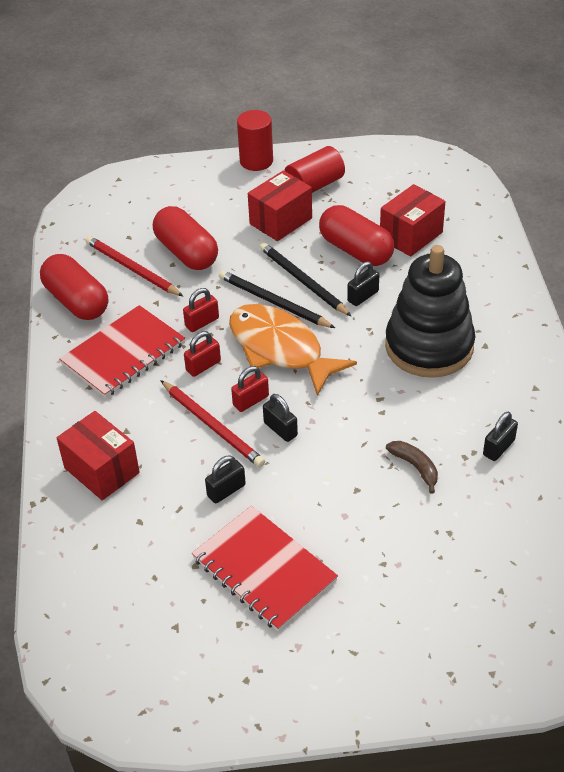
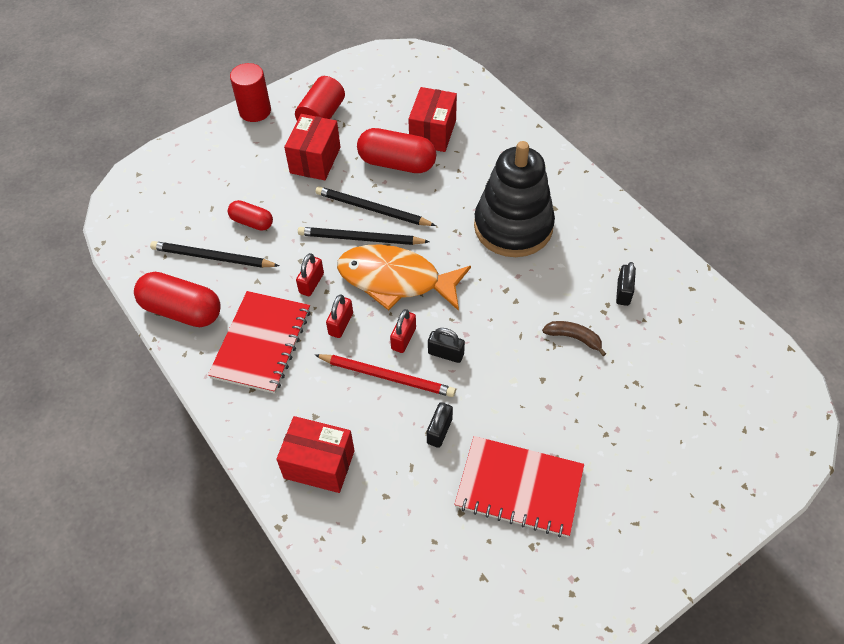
camera: 30 degrees left, 10 degrees up
red pencil [86,236,183,296] -> black pencil [150,241,279,268]
red capsule [153,206,218,270] -> red capsule [228,200,273,231], size x0.57
black padlock [347,262,379,306] -> none

